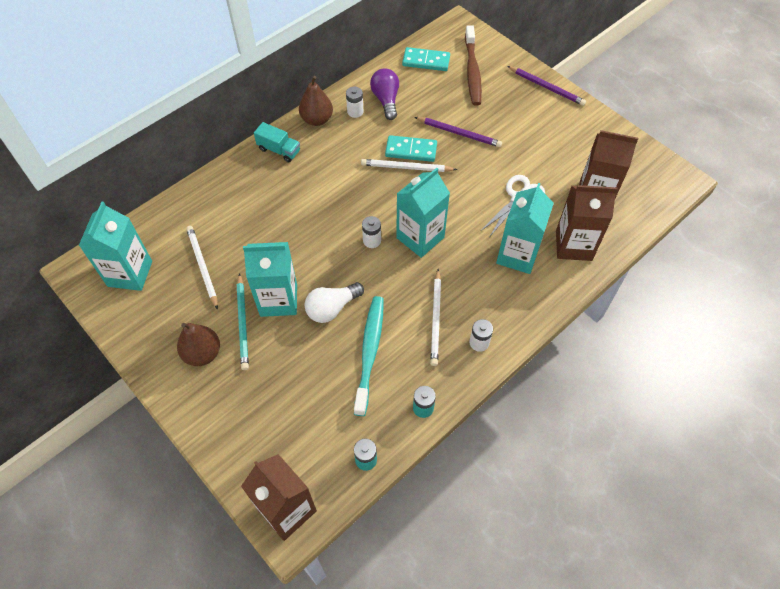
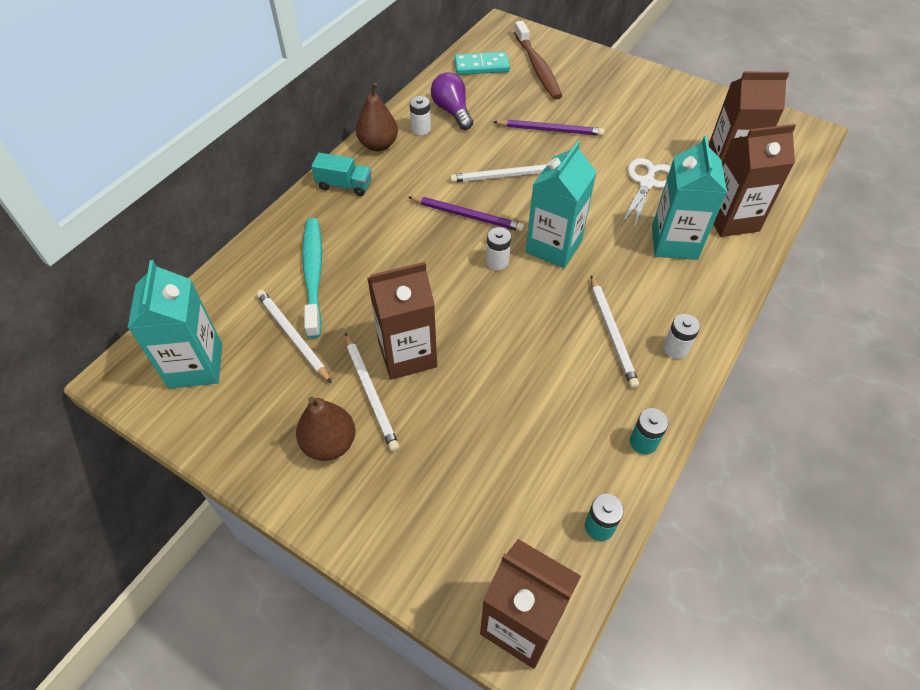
camera: 15 degrees left, 5 degrees down
turquoise pencil [237,273,249,370] -> white pencil [345,332,400,452]
turquoise carton [243,242,297,317] -> brown carton [367,262,437,380]
white light bulb [304,282,364,323] -> none
turquoise toothbrush [354,296,384,416] -> turquoise toothbrush moved to [302,218,322,339]
turquoise domino [385,135,437,162] -> none
purple pencil [507,66,586,106] -> purple pencil moved to [408,196,524,232]

